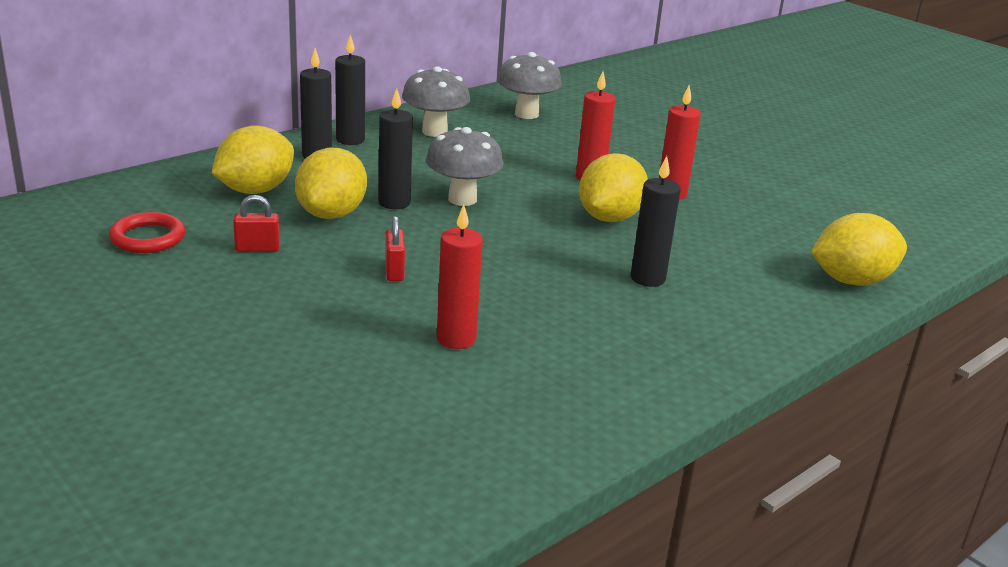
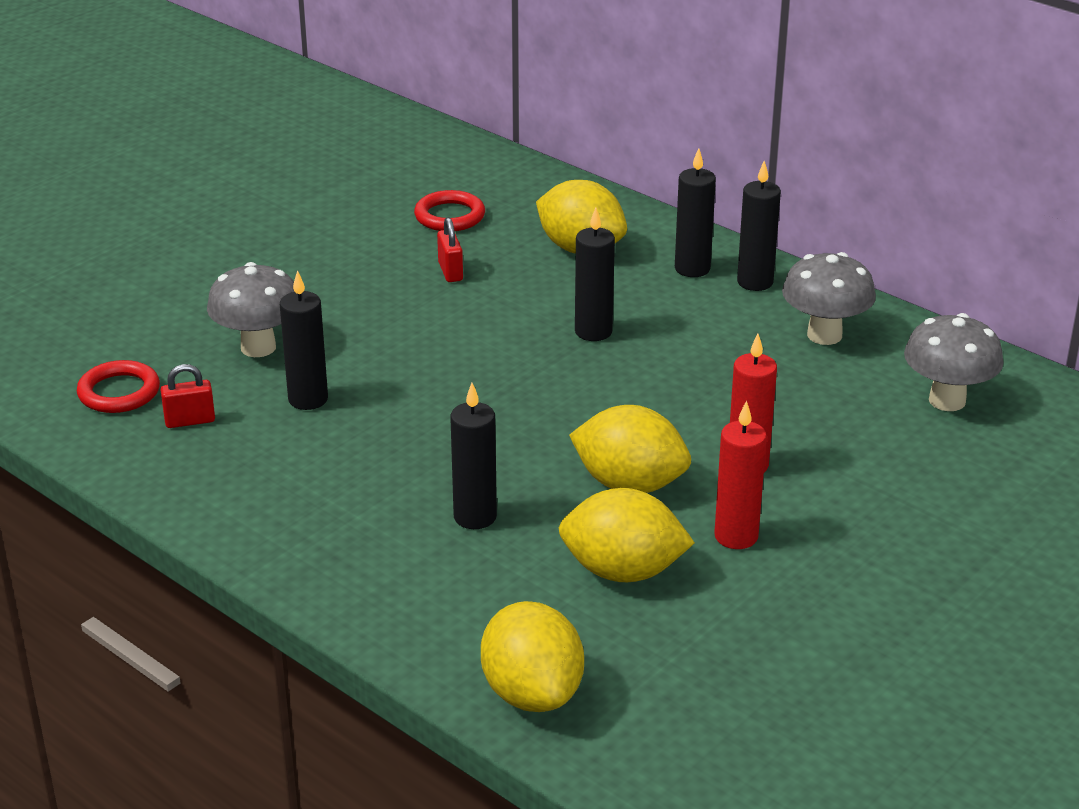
camera: 85 degrees right, 5 degrees up
yellow lemon [295,148,367,219] -> yellow lemon moved to [559,488,695,582]
red padlock [385,216,405,281] -> red padlock moved to [160,364,215,428]
grey mushroom [426,127,503,206] -> grey mushroom moved to [207,262,295,357]
red candle [437,204,483,349] -> black candle [280,270,328,410]
none -> red ring [77,360,160,413]

